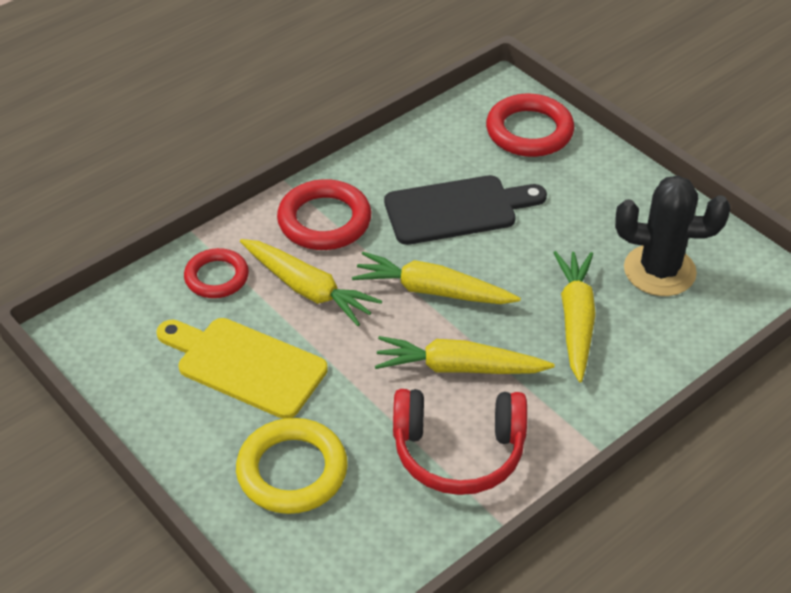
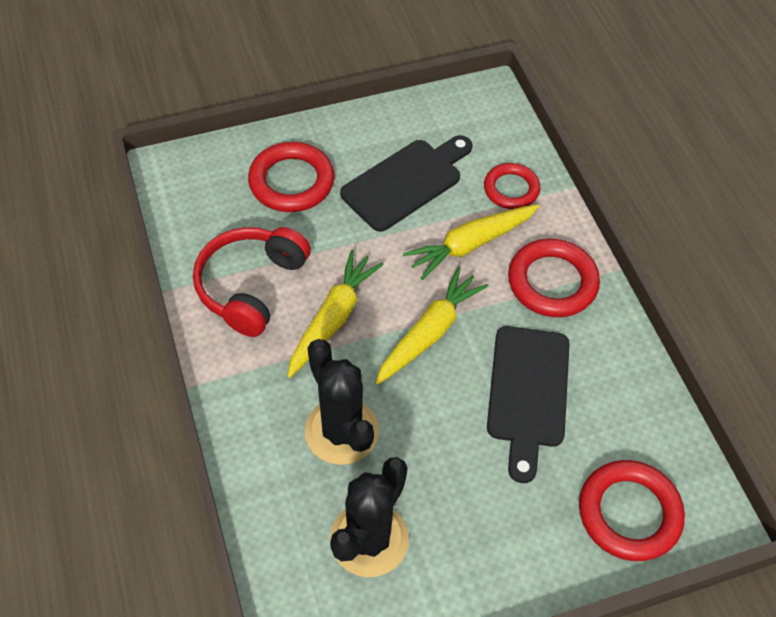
camera: 110 degrees right, 10 degrees up
yellow cutting board [157,318,328,419] -> black cutting board [340,135,472,232]
yellow ring [236,418,348,514] -> red ring [248,142,335,212]
yellow carrot [554,251,596,382] -> black cactus [305,339,379,465]

